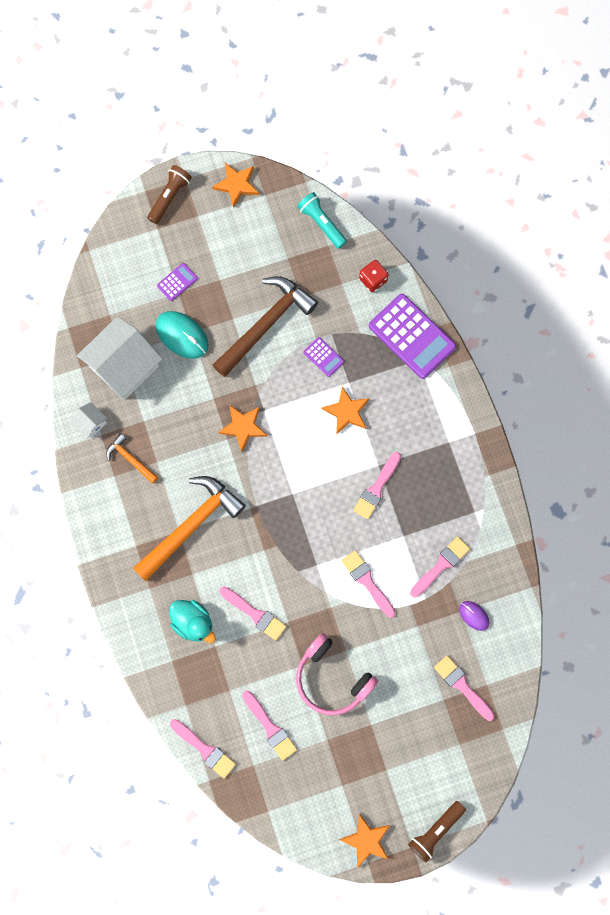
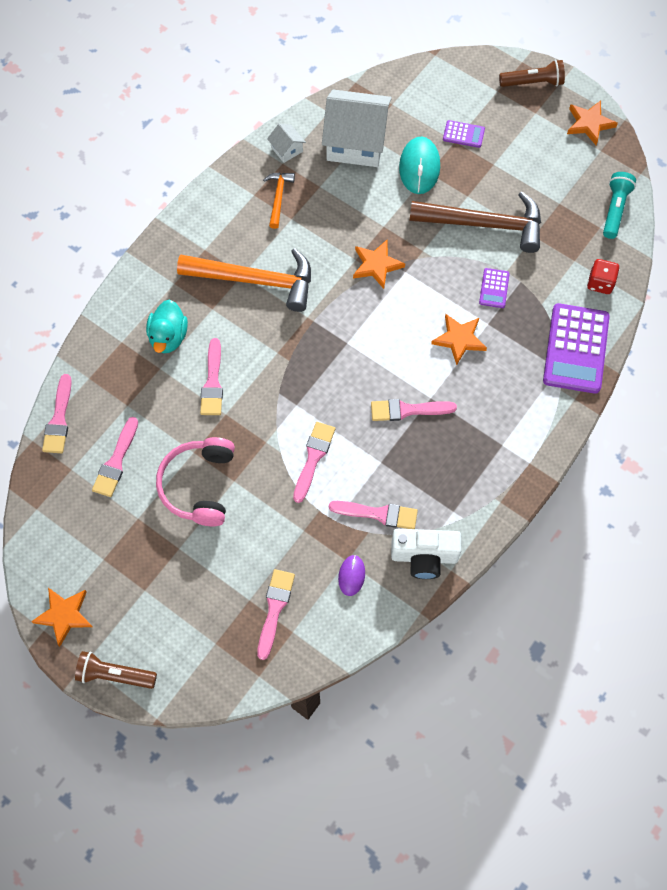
camera: 55 degrees right, 10 degrees down
white house [71,402,108,438] -> white house turned 45 degrees counterclockwise [267,124,306,163]
none -> white camera [391,529,461,579]

